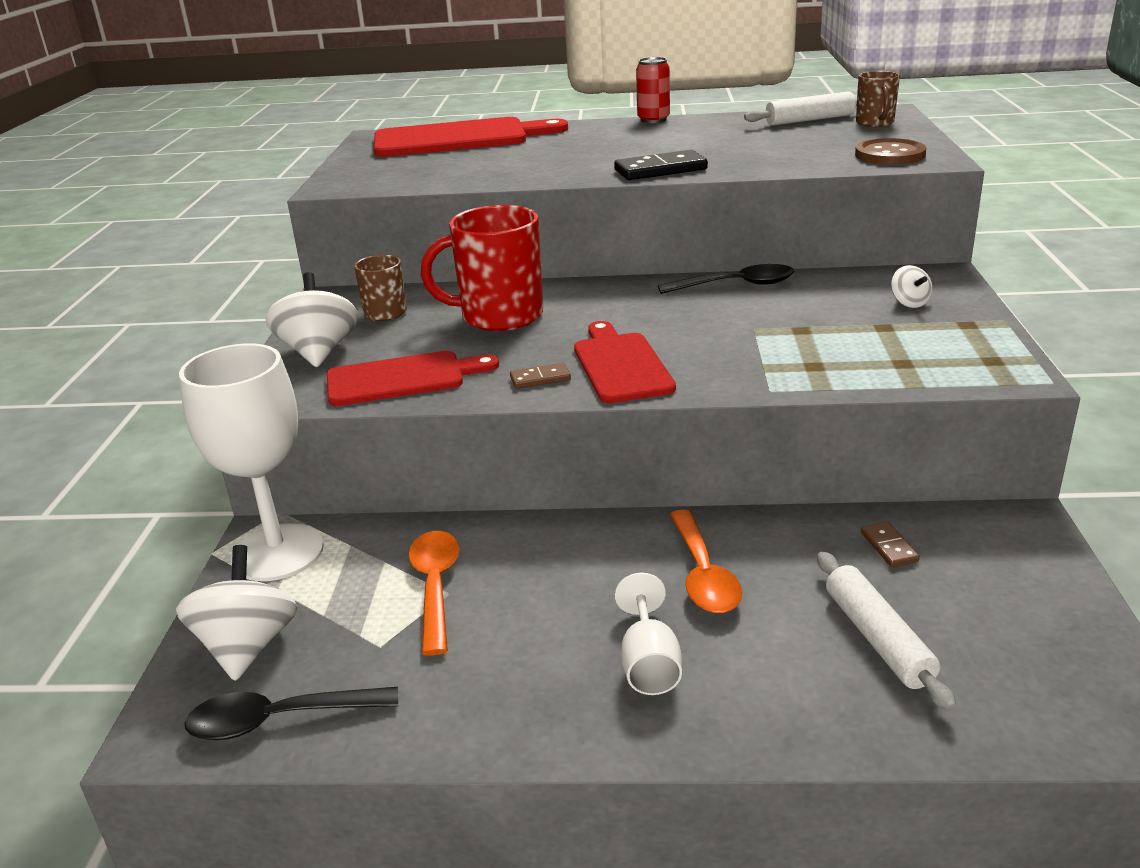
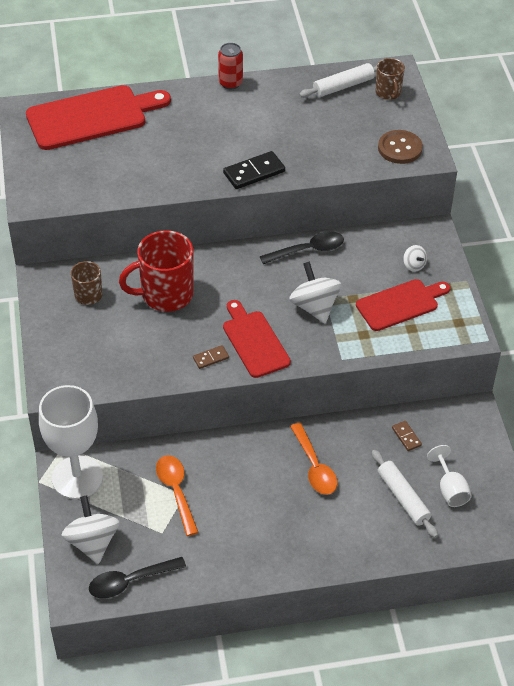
camera: 15 degrees left, 20 degrees up
white spinning top [265,272,358,367] -> white spinning top moved to [289,261,341,323]
red cutting board [327,351,499,406] -> red cutting board moved to [356,279,450,331]
white goblet [615,573,682,695] -> white goblet moved to [427,445,472,507]

